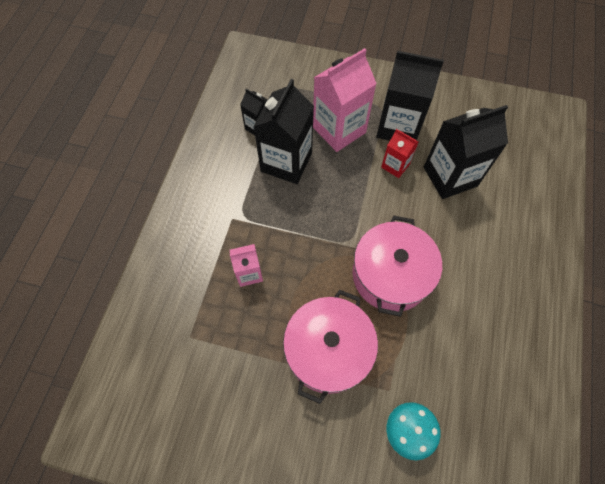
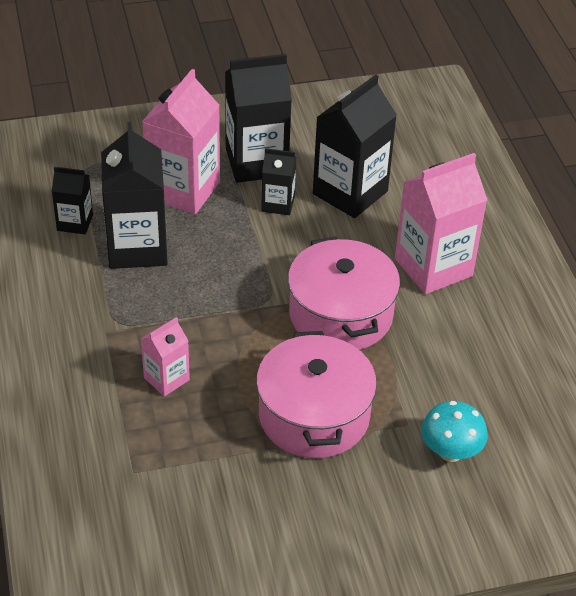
camera: 30 degrees left, 20 degrees down
red carton [381,129,419,178] -> black carton [261,148,296,215]
none -> pink carton [395,153,487,295]

